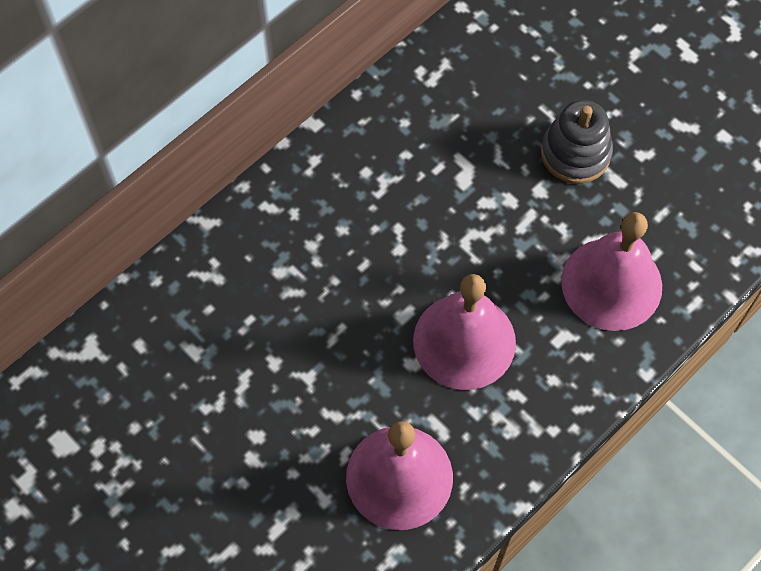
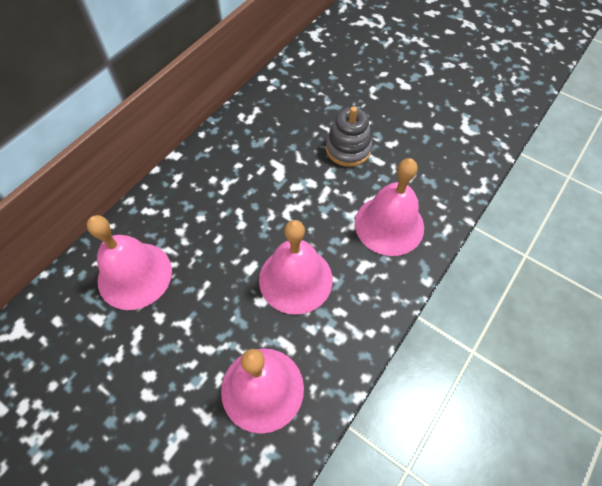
camera: 10 degrees left, 5 degrees down
none -> pink bell [87,215,172,310]

